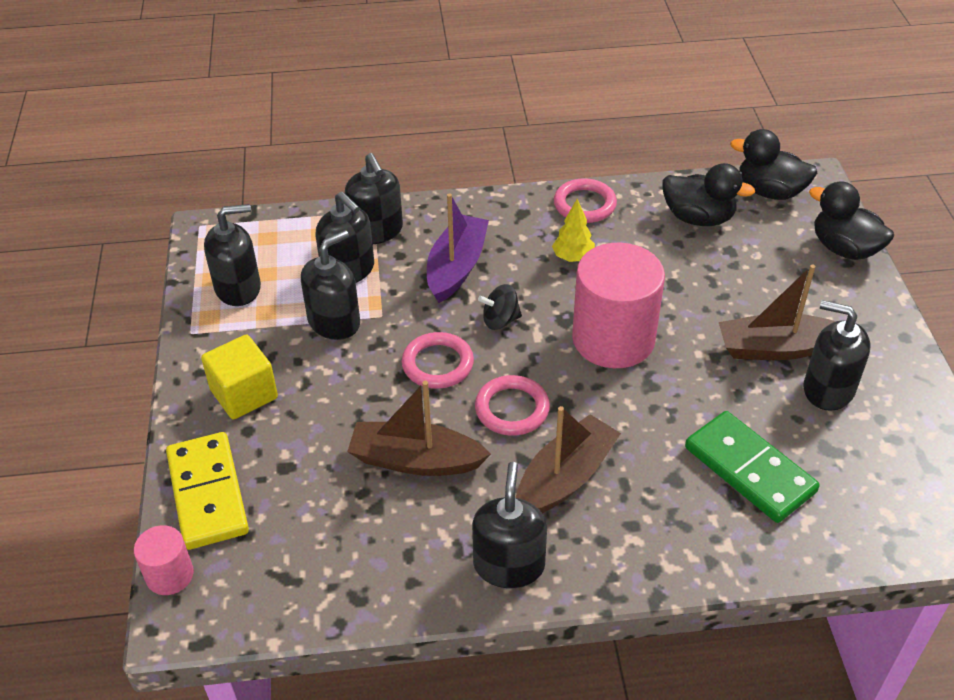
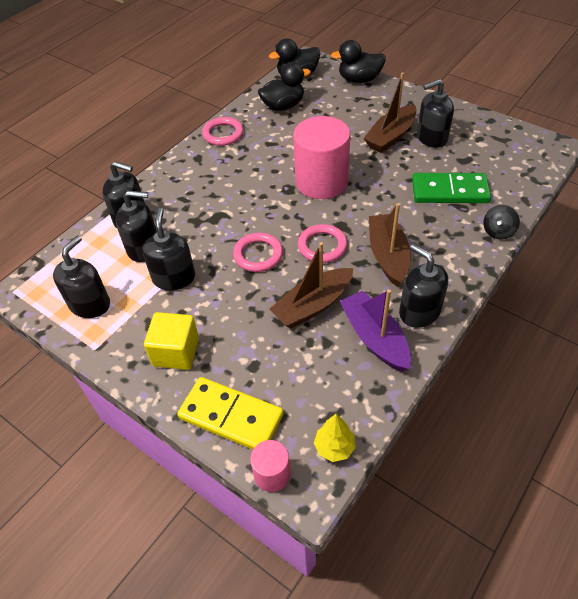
camera: 45 degrees left, 5 degrees up
purple boat [427,193,489,303] -> purple boat moved to [340,289,411,372]
black spinning top [478,284,522,330] -> black spinning top moved to [483,205,520,239]
yellow tree [552,199,595,262] -> yellow tree moved to [314,414,356,462]

